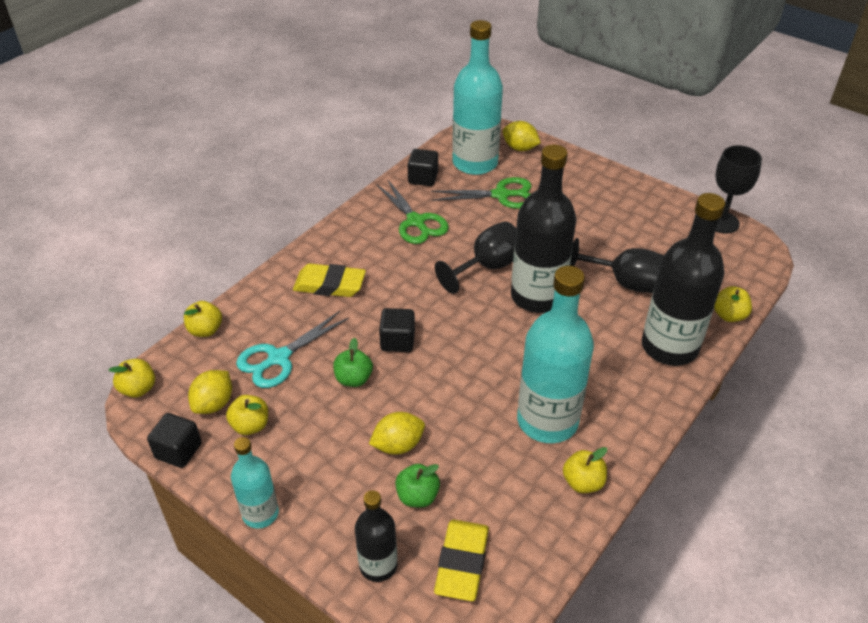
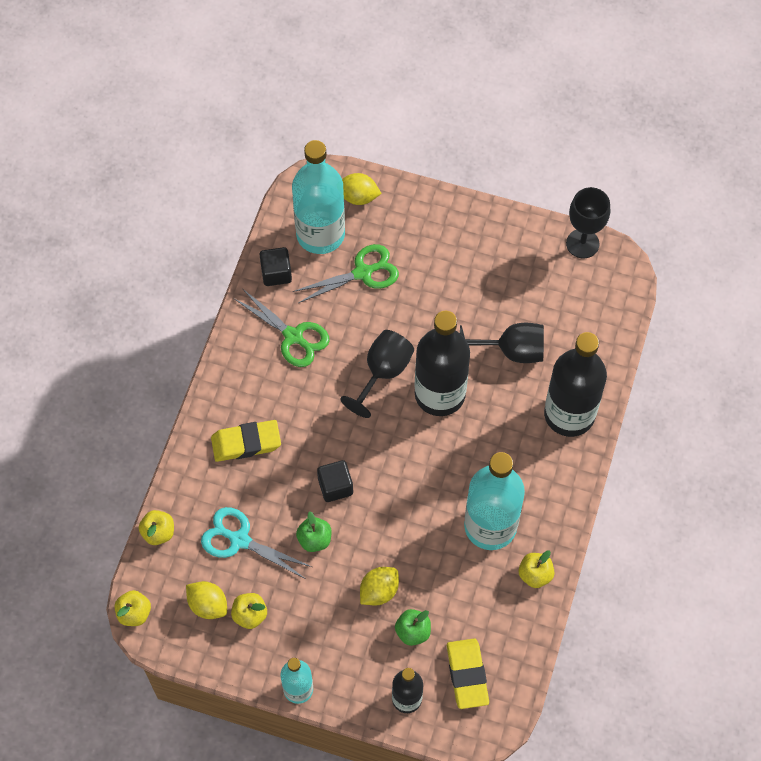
camera: 20 degrees left, 20 degrees up
black cube [147,413,202,468] -> none
yellow lemon [188,370,232,414] -> yellow lemon turned 60 degrees counterclockwise [186,581,227,619]
turquoise scissors [236,311,349,388] -> turquoise scissors turned 90 degrees clockwise [201,507,312,579]
yellow apple [714,286,752,322] -> none

